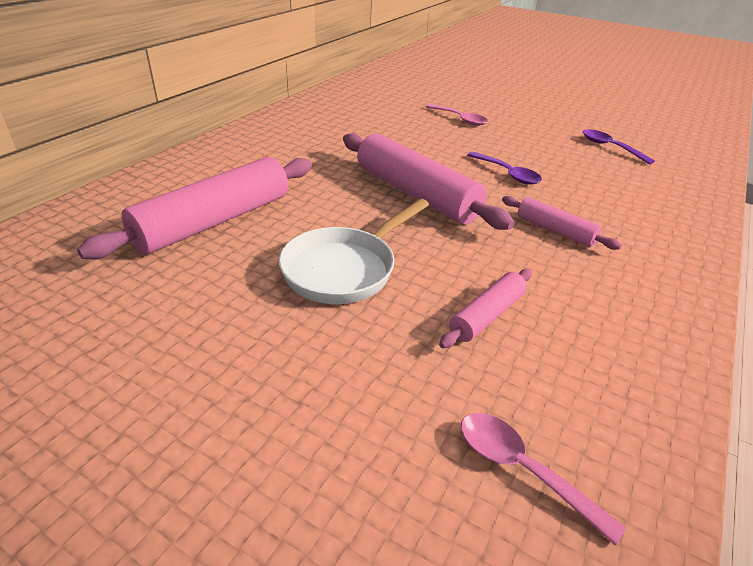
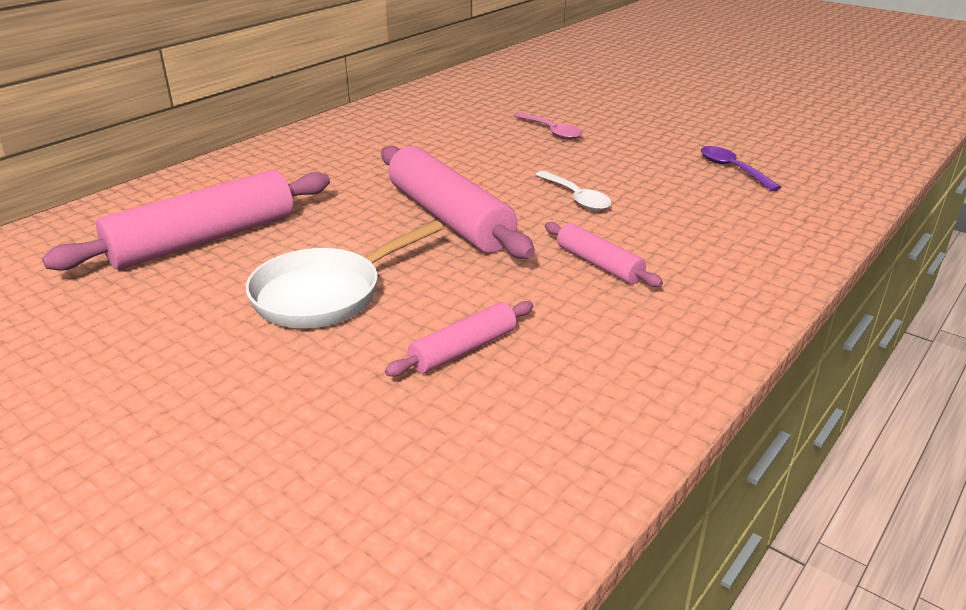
camera: 10 degrees right, 5 degrees down
pink spoon [461,413,626,546] -> none
purple spoon [467,152,542,184] -> white spoon [535,171,612,211]

